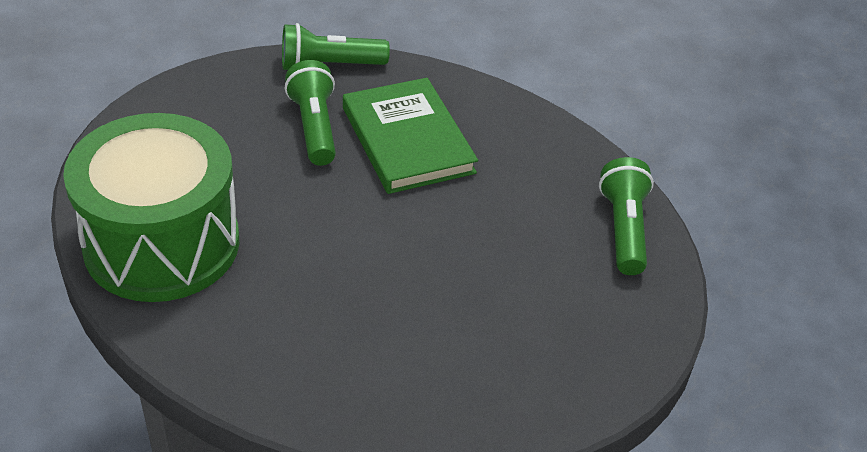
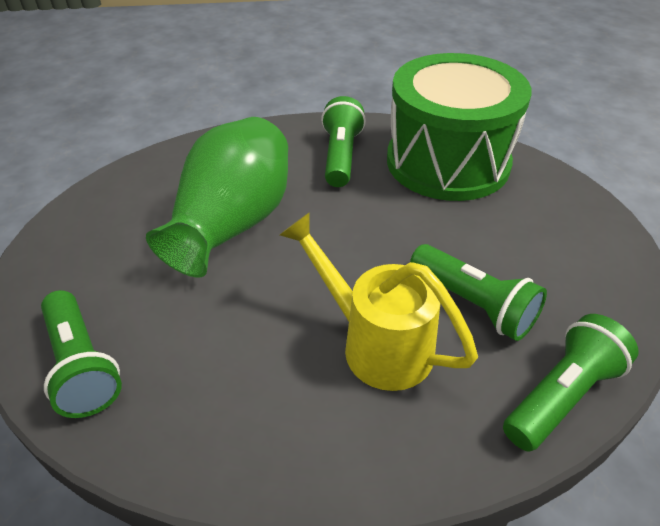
camera: 150 degrees right, 0 degrees up
green book [343,78,478,194] -> yellow watering can [280,213,478,391]
none -> green vase [146,117,288,278]
none -> green flashlight [321,96,366,187]

